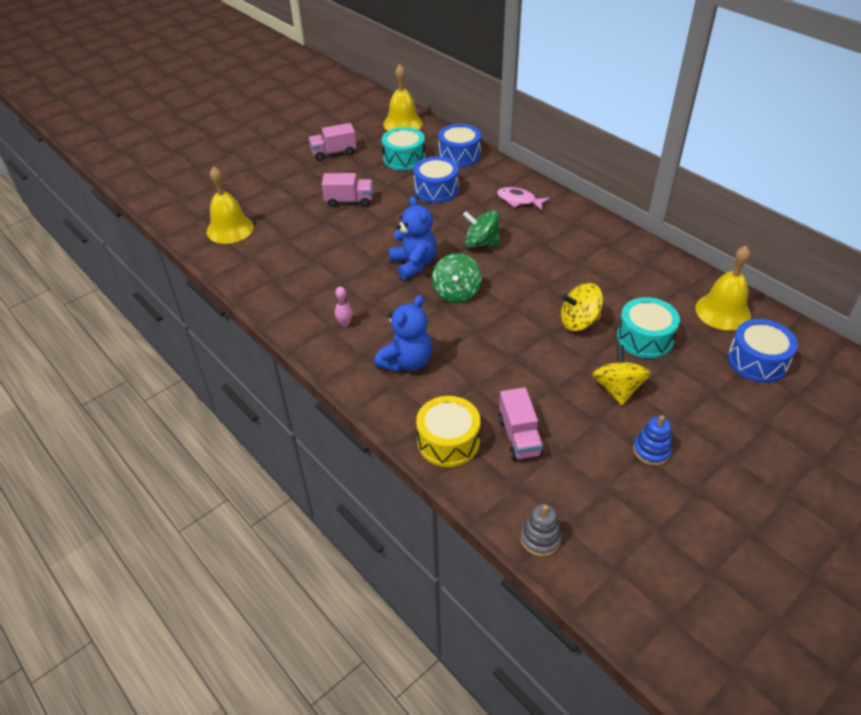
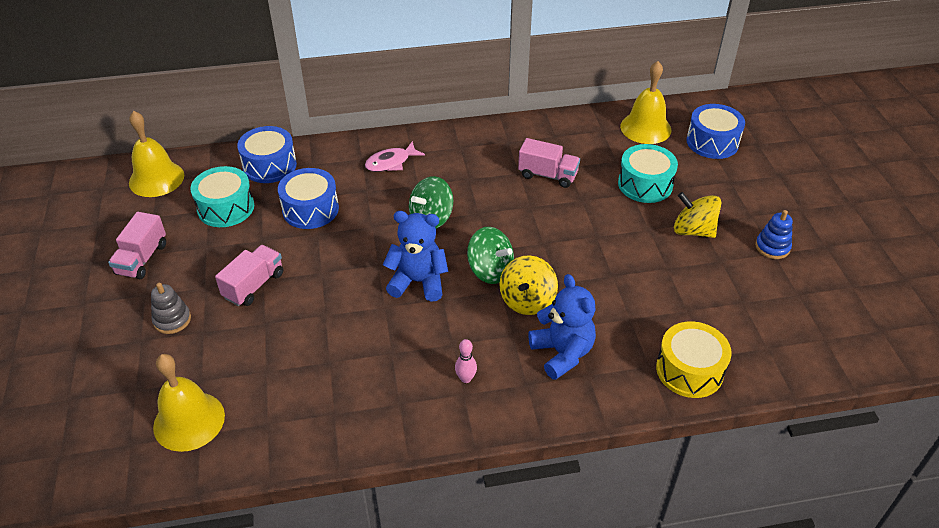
camera: 60 degrees left, 0 degrees up
pink truck [498,387,543,460] -> pink truck moved to [518,138,580,188]
grey stacking toy [521,504,562,557] -> grey stacking toy moved to [151,283,191,334]
yellow spinning top [561,283,603,331] -> yellow spinning top moved to [499,255,558,315]

